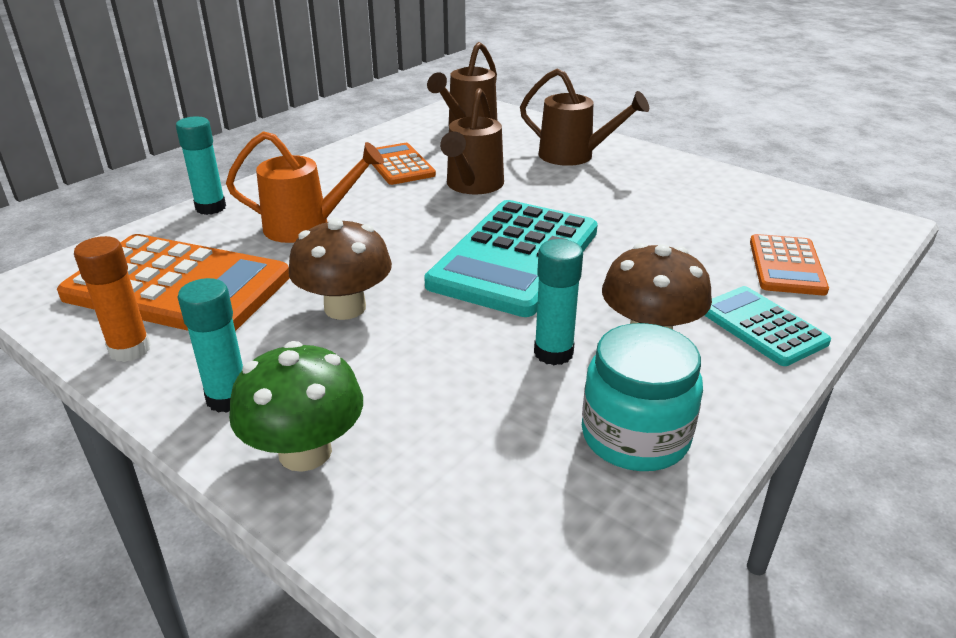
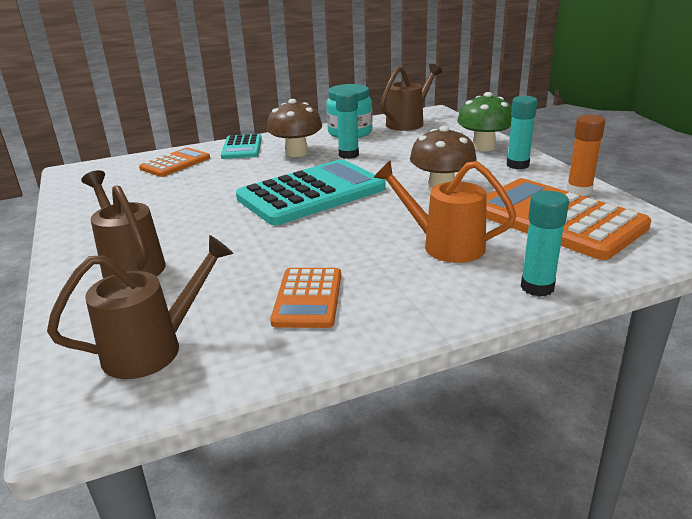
camera: 150 degrees left, 5 degrees down
brown watering can [440,88,504,194] -> brown watering can moved to [381,64,442,131]

